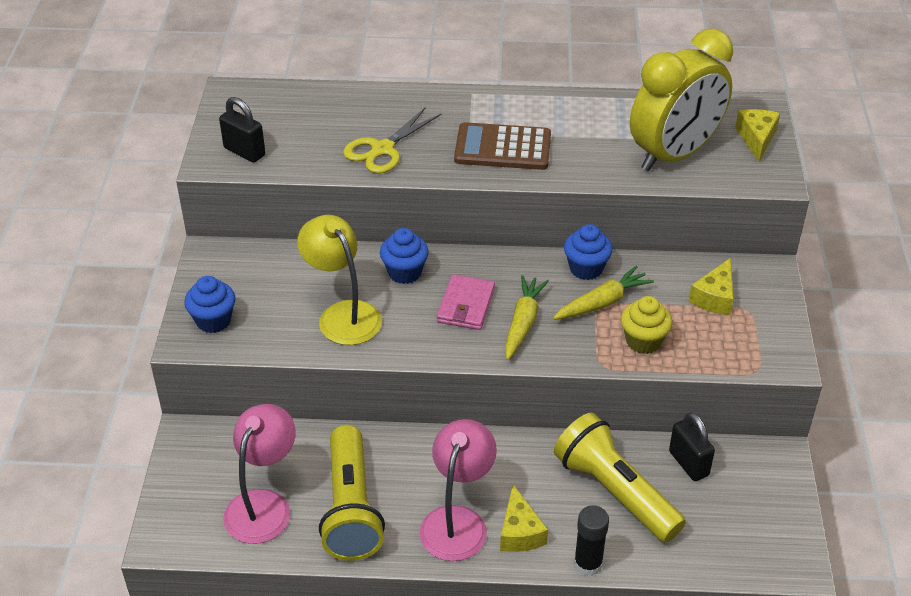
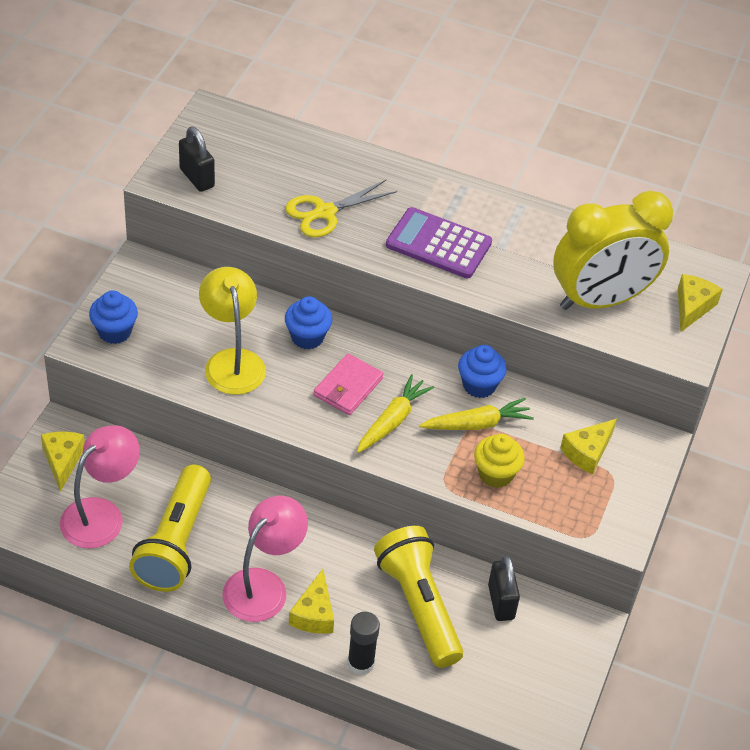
camera: 15 degrees right, 5 degrees up
brown calculator [454,122,551,170] -> purple calculator [386,207,492,278]
none -> yellow cheese [41,432,85,492]

